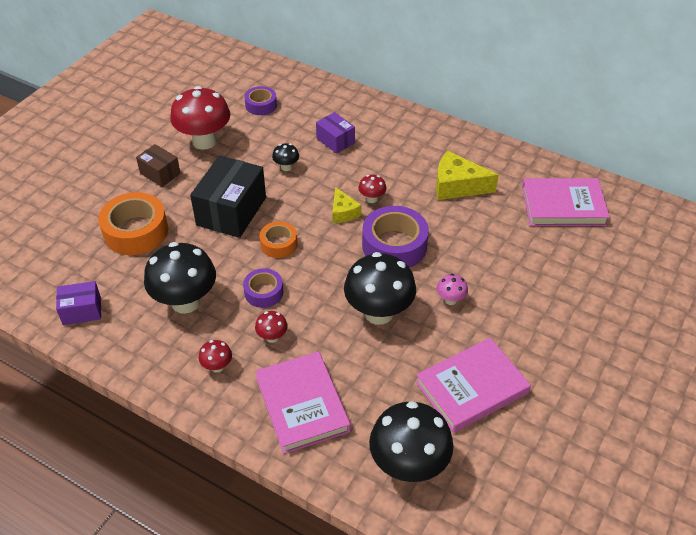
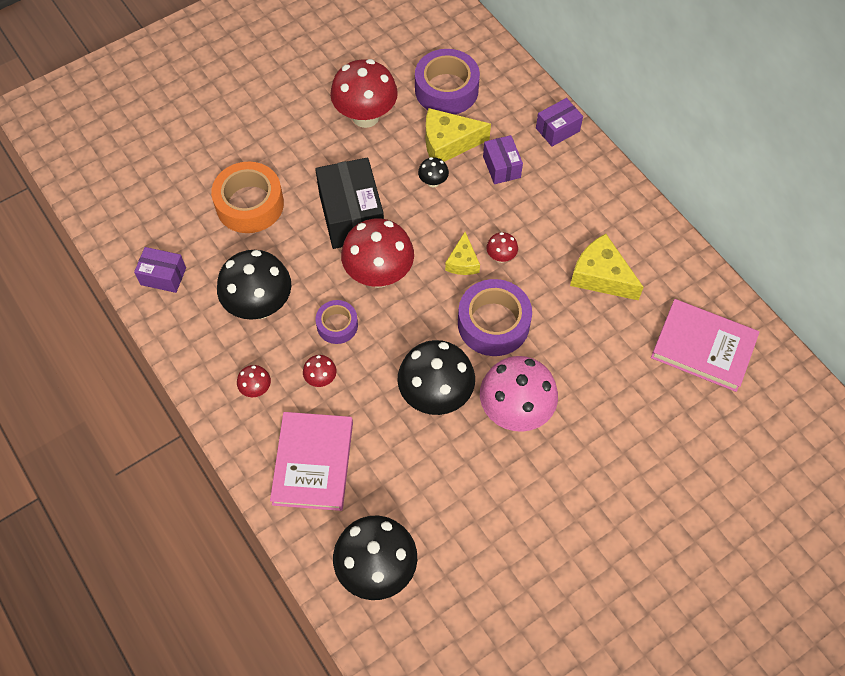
camera: 25 degrees right, 15 degrees up
brown box [136,144,181,187] -> none
black box [190,155,266,238] -> black box turned 60 degrees counterclockwise [315,158,384,249]
purple tape [244,86,277,115] -> purple tape [415,49,480,115], size x1.75
orange tape [259,221,298,258] -> red mushroom [341,218,414,288]
pink book [416,338,531,433] -> none
pink mushroom [437,274,468,305] -> pink mushroom [480,356,558,432], size x2.24
none -> yellow cheese [426,108,491,162]
none -> purple box [536,98,583,147]

